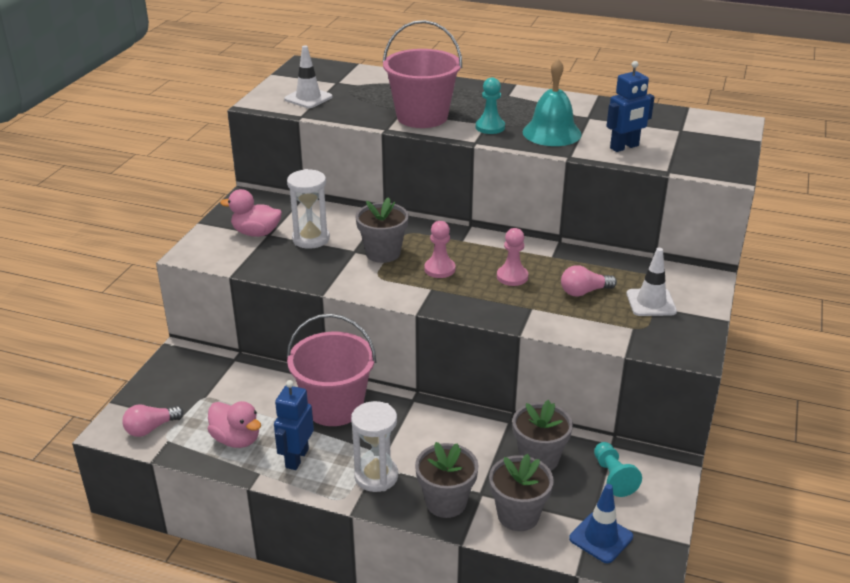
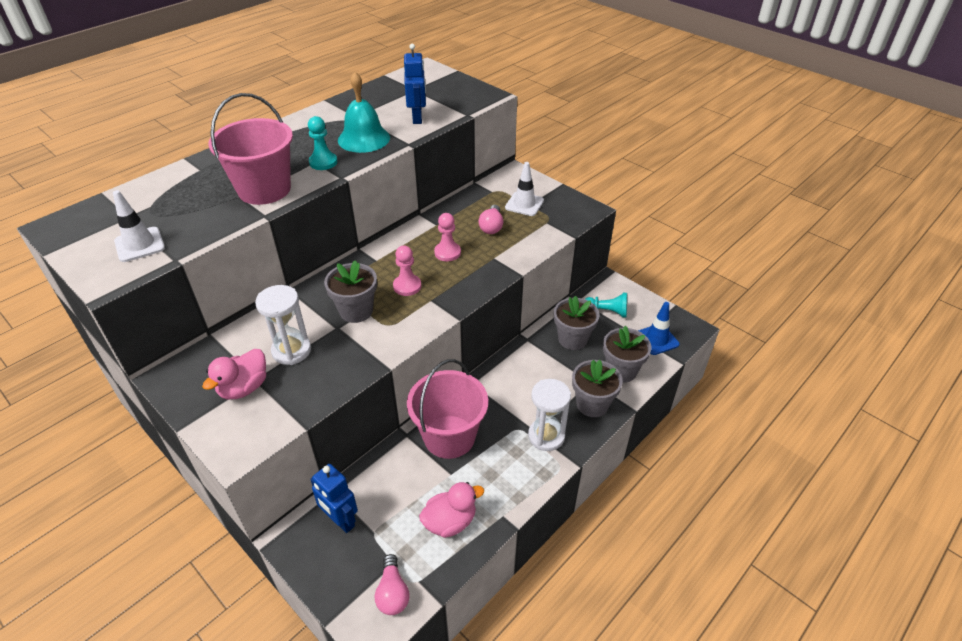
camera: 65 degrees left, 10 degrees up
blue robot [274,380,314,470] -> blue robot moved to [310,464,358,533]

